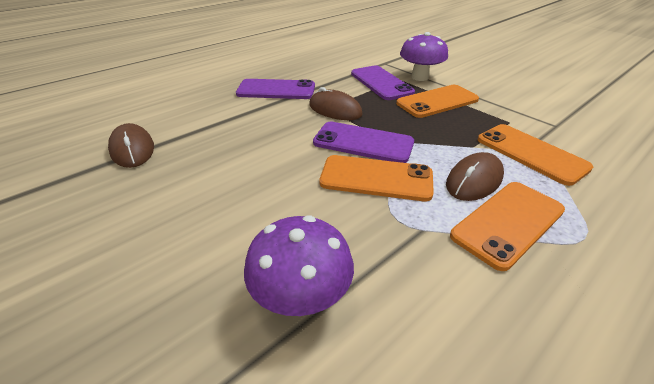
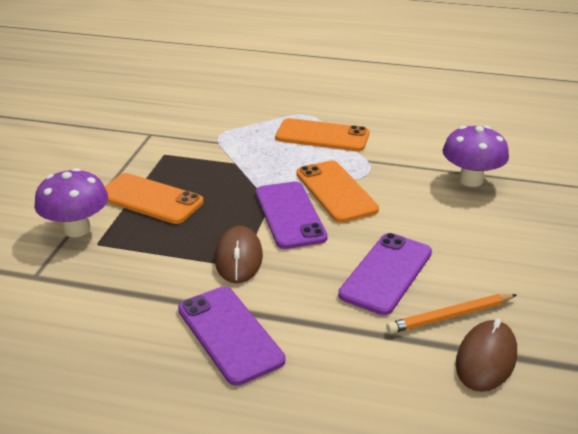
camera: 125 degrees left, 5 degrees down
purple phone [351,65,415,100] -> purple phone moved to [338,233,432,315]
brown mouse [446,152,504,201] -> none
orange phone [478,124,593,186] -> none
none -> orange pencil [386,294,517,333]

